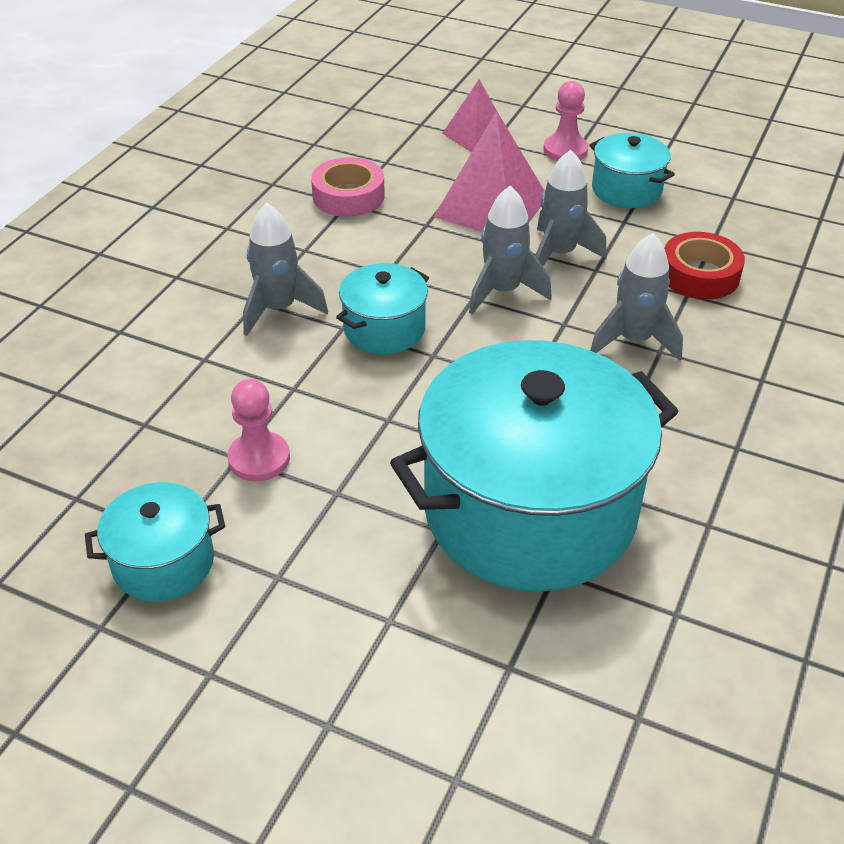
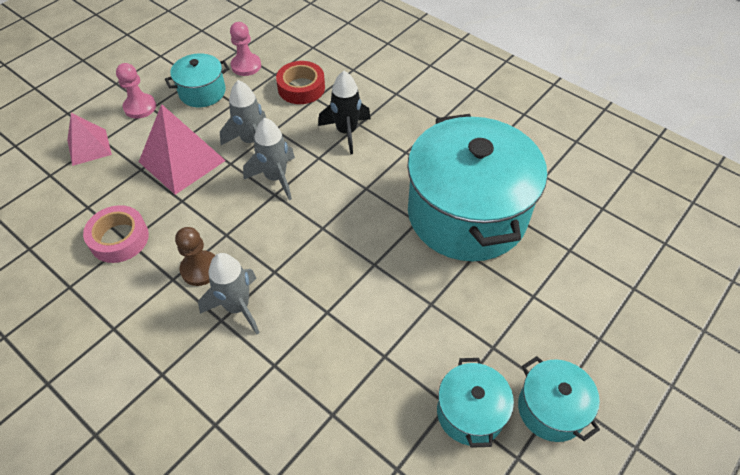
camera: 75 degrees left, 10 degrees up
pink pawn [228,379,290,482] -> pink pawn moved to [230,22,261,76]
turquoise pot [336,263,429,354] -> turquoise pot moved to [518,356,600,442]
grey rocket [590,233,683,361] -> black rocket [318,71,371,155]
none -> brown pawn [175,227,215,286]

